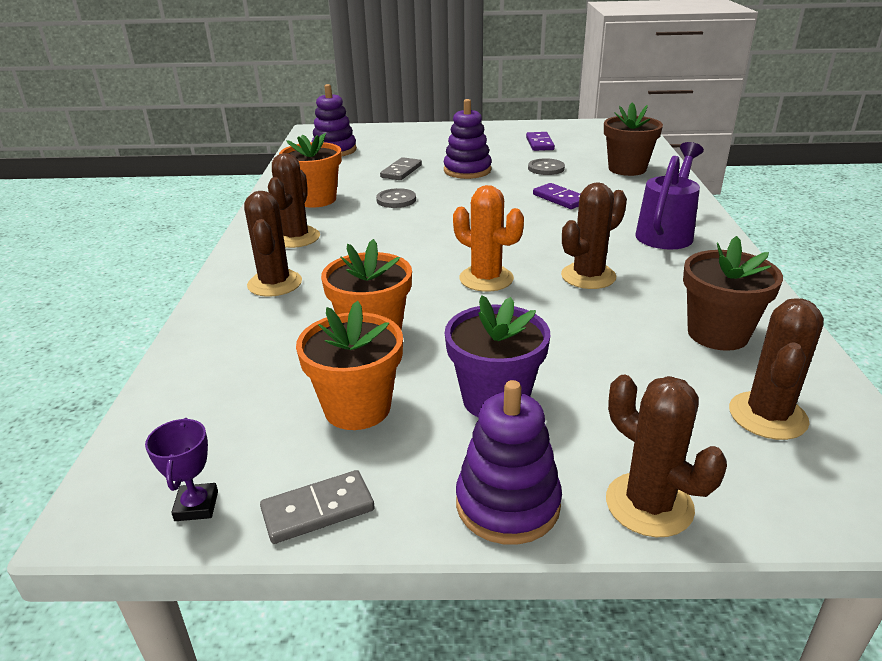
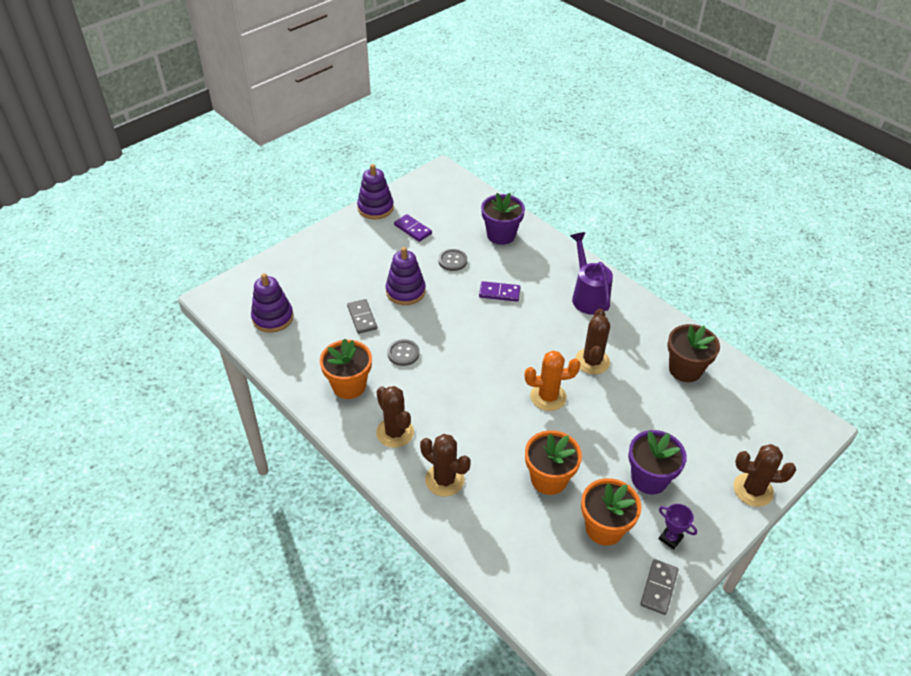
camera: 45 degrees left, 15 degrees up
purple trophy [145,418,218,521] -> purple trophy moved to [659,504,697,550]
purple stacking toy [456,380,562,545] -> purple stacking toy moved to [357,164,394,219]
brown flower pot [604,103,663,176] -> purple flower pot [481,193,525,245]
brown cactus [729,298,824,440] -> none

